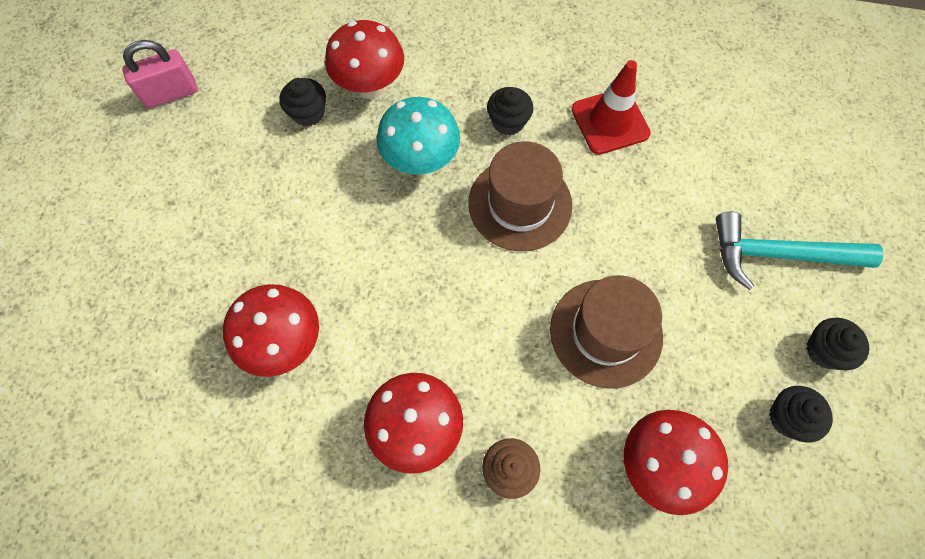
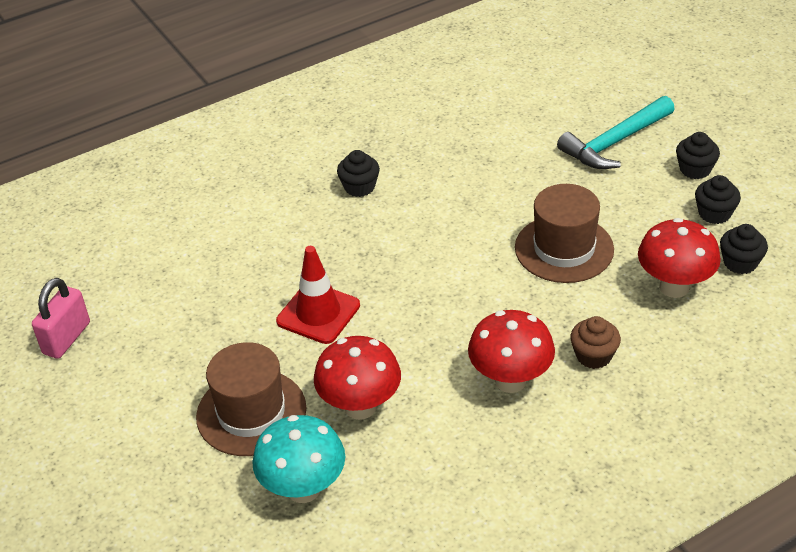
camera: 40 degrees left, 25 degrees down
black cupcake [279,78,326,126] -> black cupcake moved to [720,224,768,274]
red mushroom [325,20,404,99] -> none
turquoise mushroom [377,97,460,175] -> turquoise mushroom moved to [252,415,345,503]
brown hat [468,141,572,251] -> brown hat moved to [196,342,306,456]
red traffic cone [571,60,651,155] -> red traffic cone moved to [276,246,360,344]

